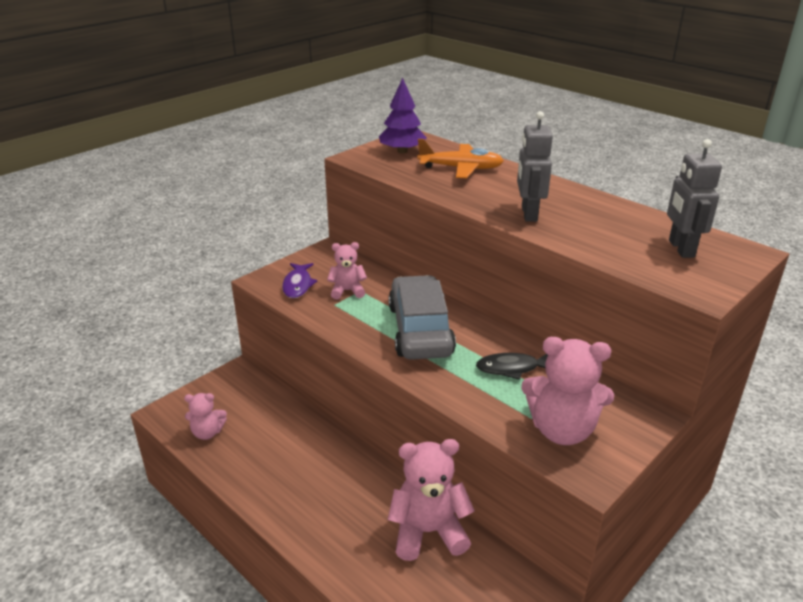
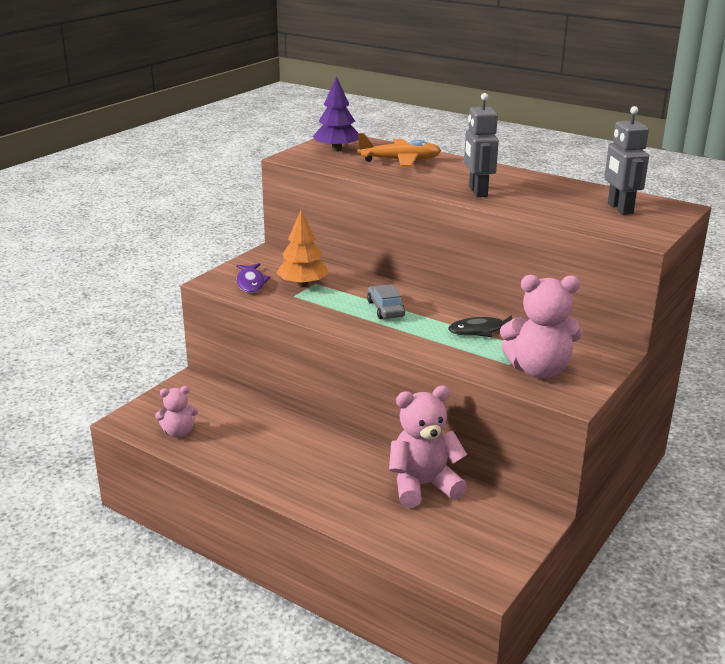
camera: 10 degrees left, 5 degrees down
pink teddy bear [327,242,367,300] -> orange tree [277,210,328,287]
grey car [388,275,456,360] -> grey car [367,284,405,319], size x0.50

